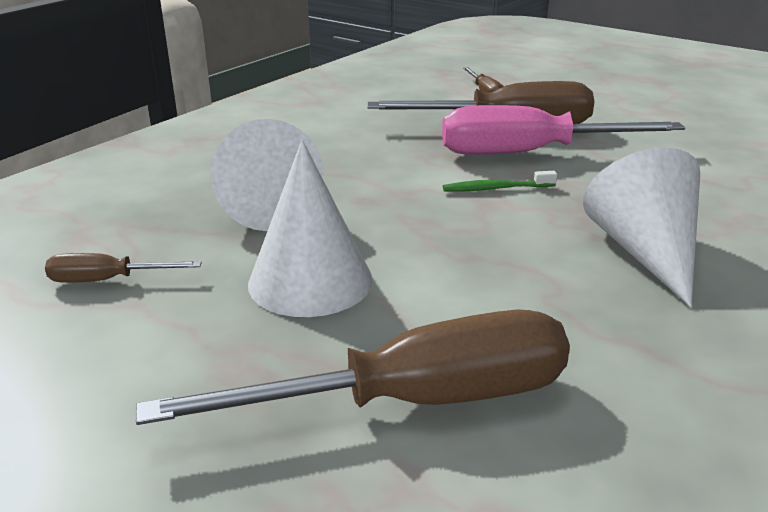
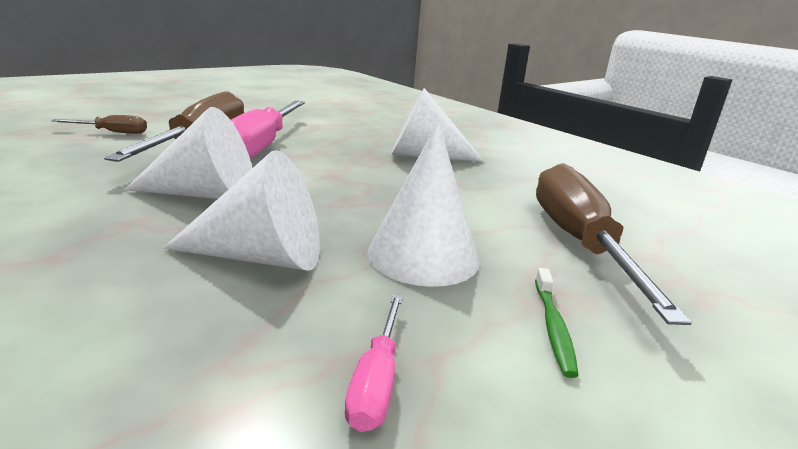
camera: 80 degrees left, 5 degrees down
brown screwdriver [45,253,202,283] -> pink screwdriver [345,294,403,432]
green toothbrush [443,171,557,192] -> green toothbrush moved to [535,268,578,378]
none -> white cone [124,107,252,199]

